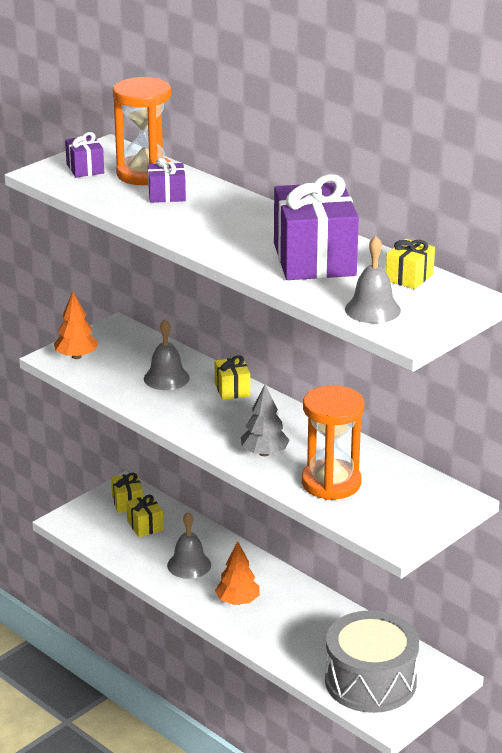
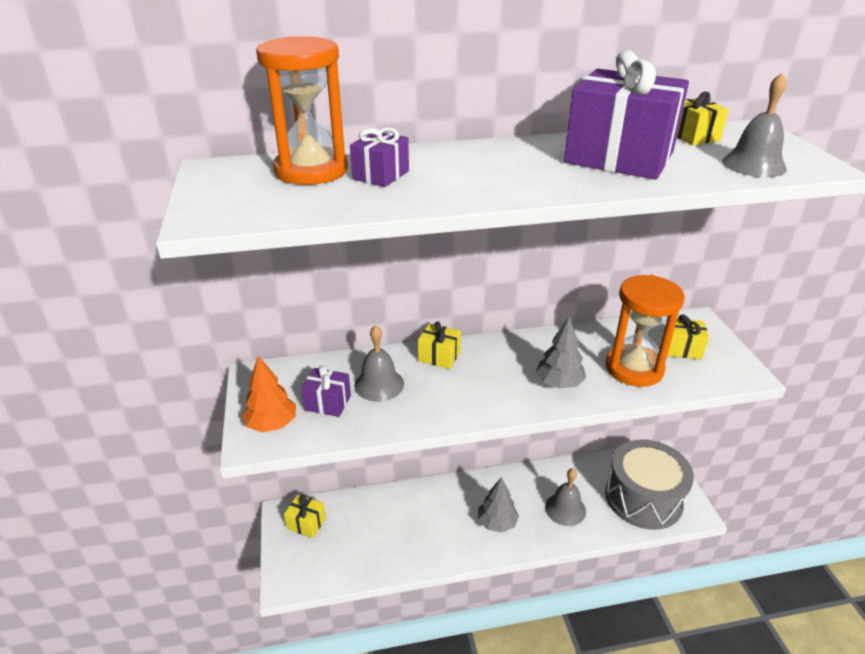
camera: 55 degrees left, 5 degrees up
purple gift [65,132,104,178] -> purple gift moved to [301,366,351,417]
yellow gift [126,495,163,537] -> yellow gift moved to [667,315,709,359]
grey bell [167,512,211,579] -> grey bell moved to [545,469,586,526]
orange tree [215,541,260,605] -> grey tree [478,477,519,533]

